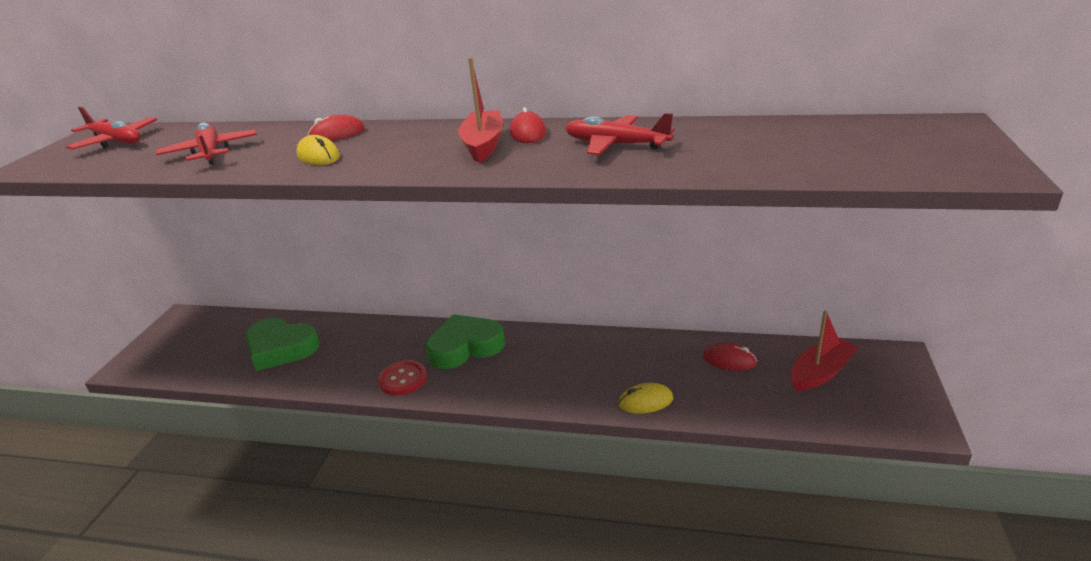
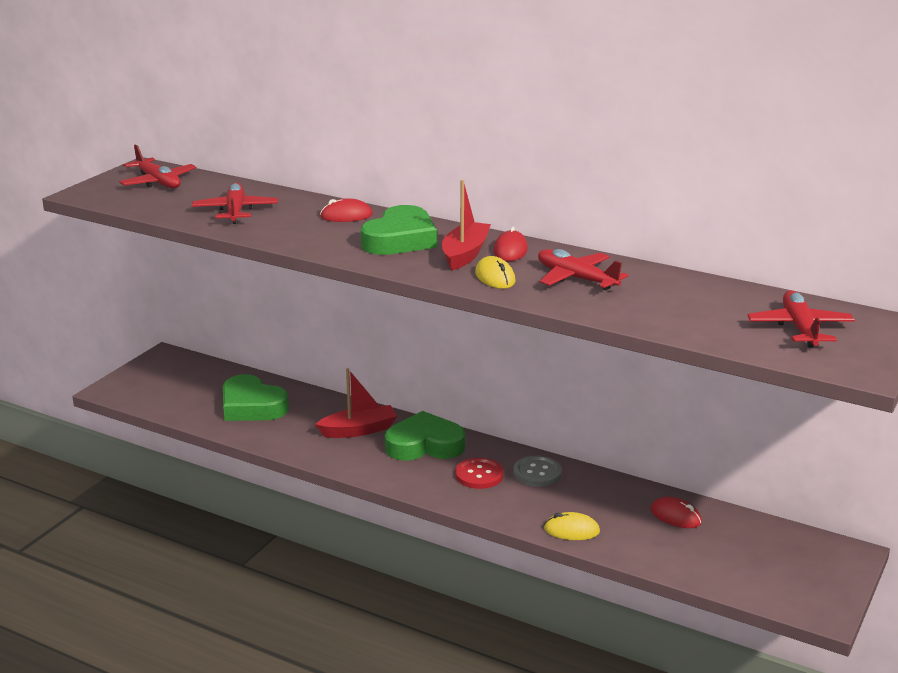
camera: 15 degrees right, 5 degrees down
yellow mouse [297,135,340,165] -> yellow mouse moved to [475,256,515,289]
red button [378,360,427,396] -> red button moved to [455,458,504,489]
red boat [790,311,859,391] -> red boat moved to [315,368,397,438]
none -> green heart [361,205,437,255]
none -> grey button [513,456,562,487]
none -> red plane [747,290,855,348]

